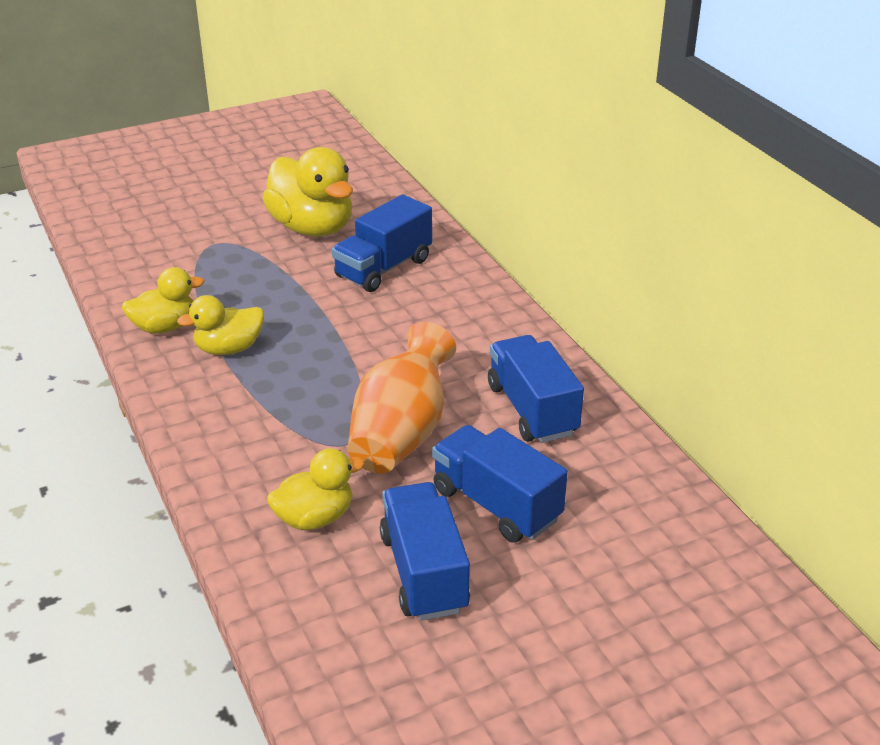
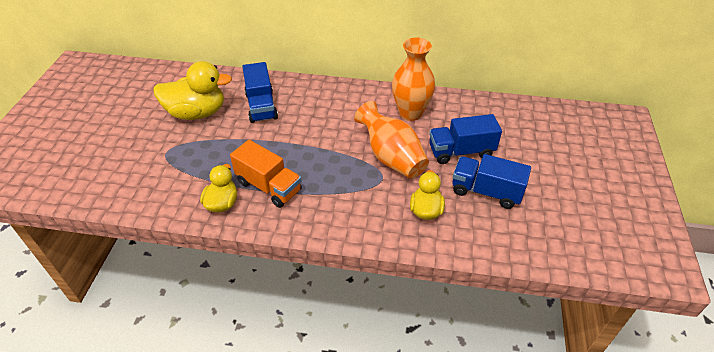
camera: 55 degrees left, 10 degrees up
yellow duck [177,295,264,355] -> orange truck [230,140,302,208]
blue truck [488,335,584,443] -> orange vase [392,38,435,121]

